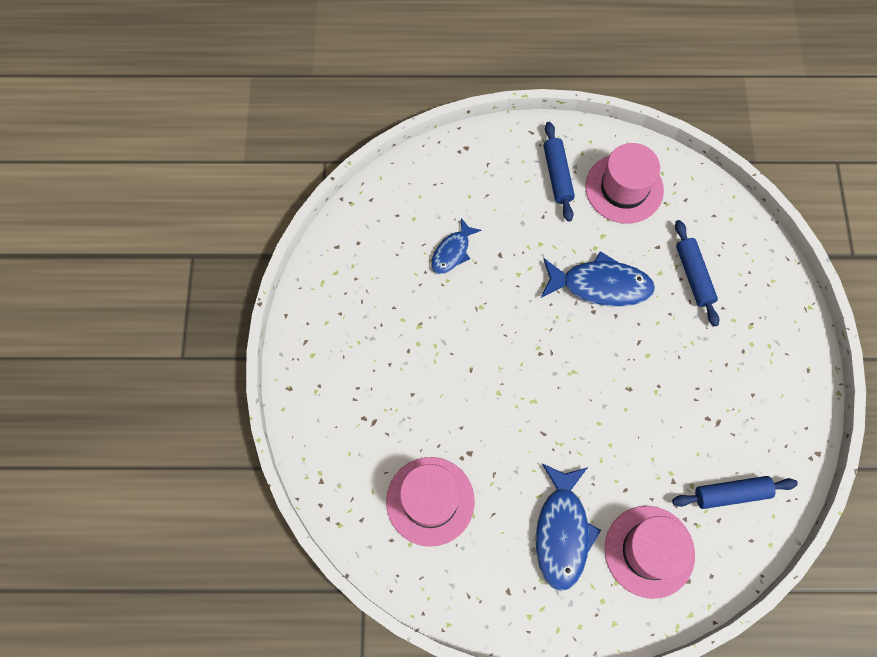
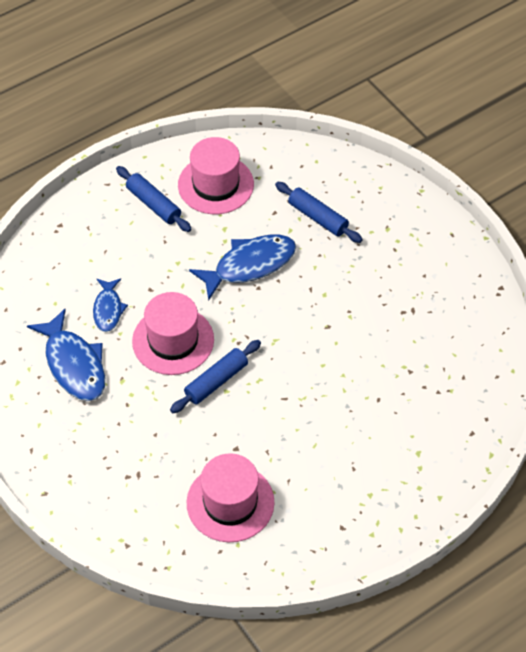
camera: 35 degrees left, 15 degrees down
blue fish [536,463,601,591] -> blue fish moved to [27,309,105,401]
pink hat [604,506,695,599] -> pink hat moved to [132,292,214,375]
blue rolling pin [672,476,798,509] -> blue rolling pin moved to [170,340,261,413]

